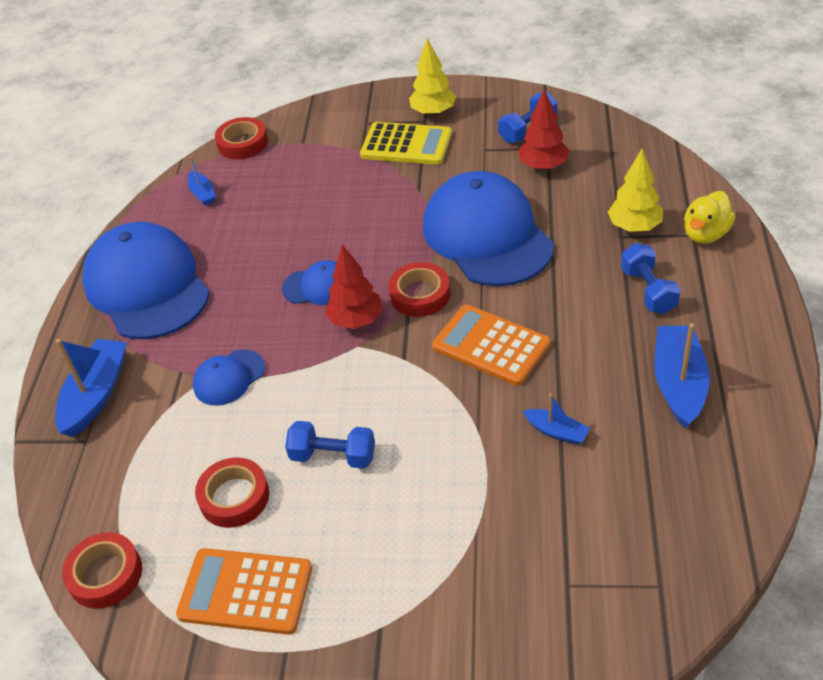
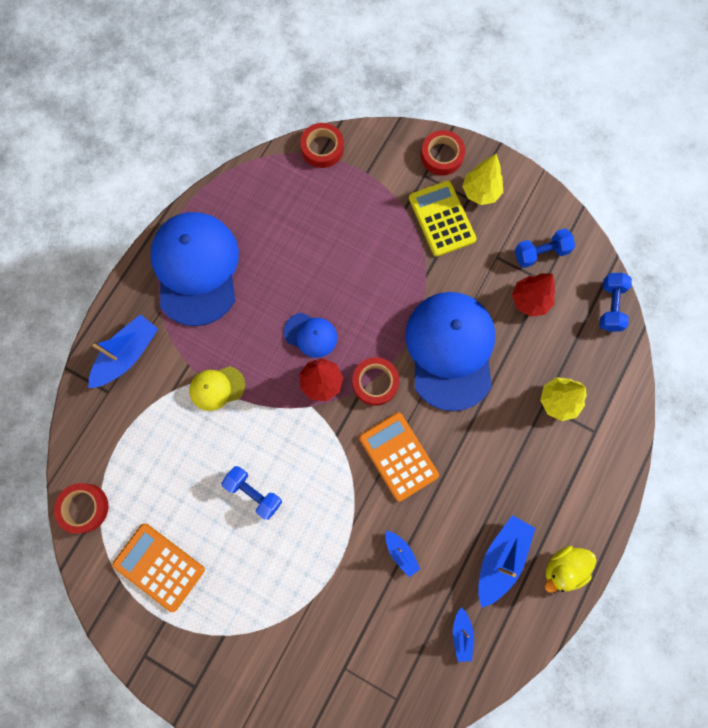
camera: 20 degrees right, 30 degrees up
blue boat [188,156,216,206] -> blue boat moved to [453,607,474,662]
blue cap [193,349,265,406] -> yellow cap [189,366,245,411]
red tape [195,457,269,528] -> red tape moved to [421,130,465,175]
yellow calculator [360,122,452,165] -> yellow calculator turned 150 degrees counterclockwise [409,181,477,257]
blue dumbbell [621,243,681,314] -> blue dumbbell moved to [600,273,632,332]
yellow duck [684,191,735,244] -> yellow duck moved to [545,546,596,593]

